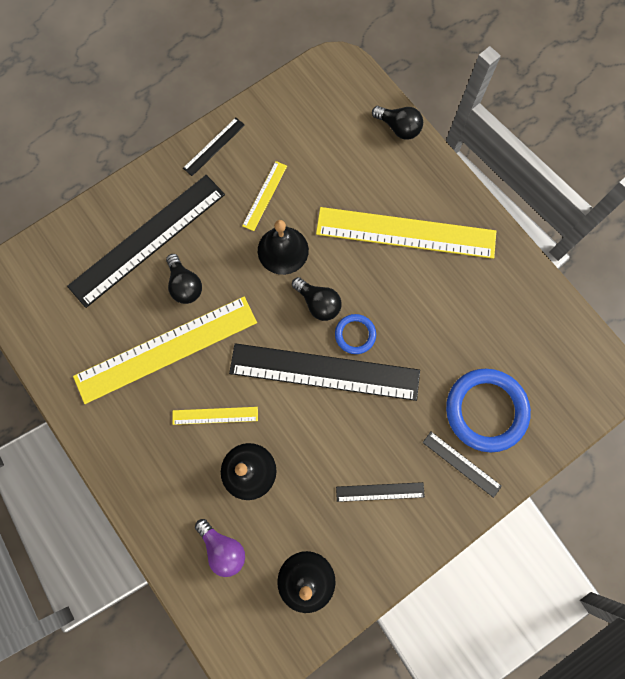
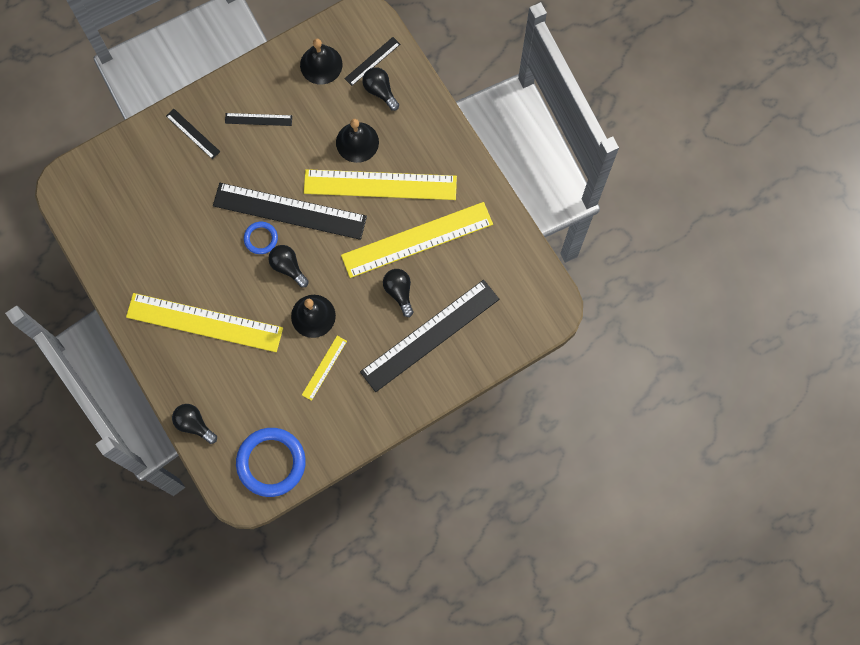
camera: 175 degrees left, 0 degrees up
yellow ruler [172,407,258,425] -> yellow ruler [304,169,457,200], size x2.24
black ruler [183,118,245,176] -> black ruler moved to [344,37,400,86]
purple light bulb [195,519,245,577] -> black light bulb [362,67,399,111]
blue ring [446,369,531,453] -> blue ring moved to [236,428,306,497]

